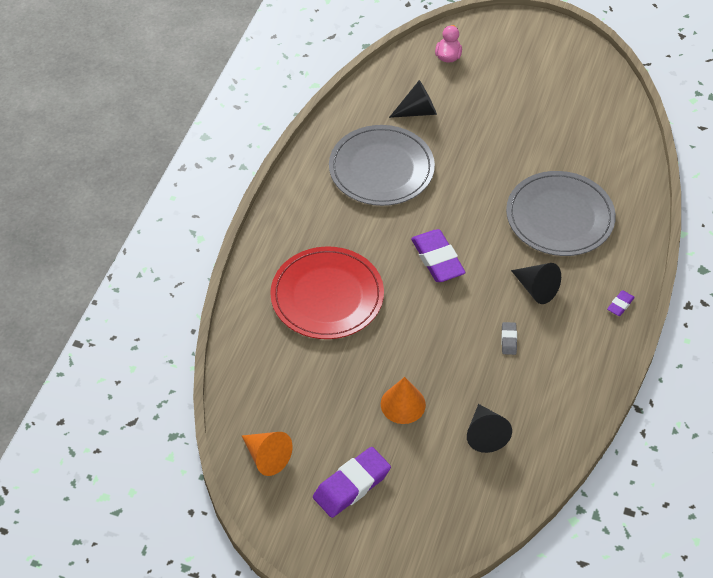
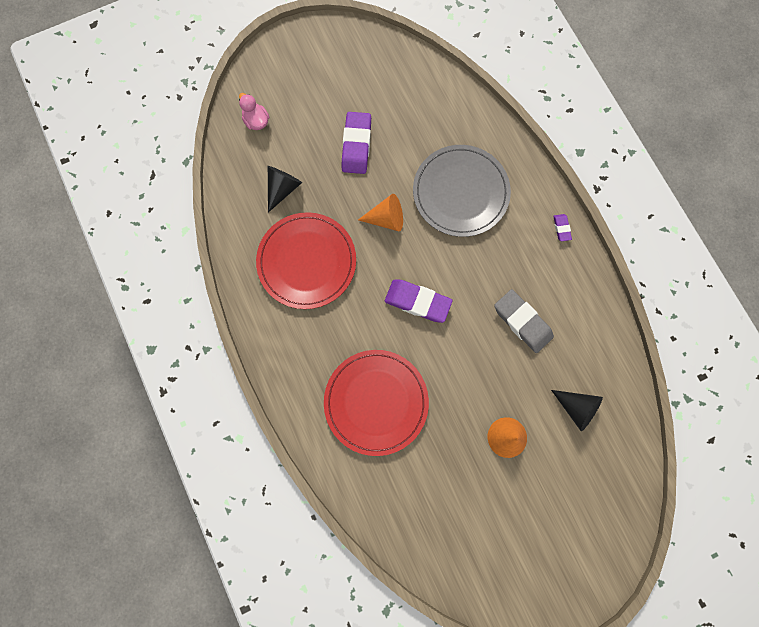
camera: 45 degrees left, 25 degrees up
orange cone [242,432,293,476] -> orange cone moved to [358,194,403,232]
purple eraser [313,447,391,518] -> purple eraser moved to [342,112,371,174]
grey plate [329,125,435,206] -> red plate [256,212,356,309]
grey eraser [501,322,517,355] -> grey eraser [494,289,554,353], size x2.10
black cone [511,263,561,304] -> none

